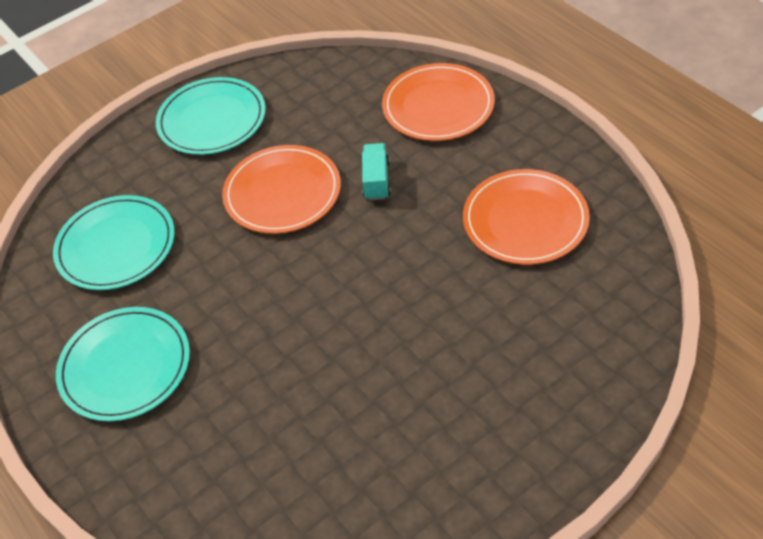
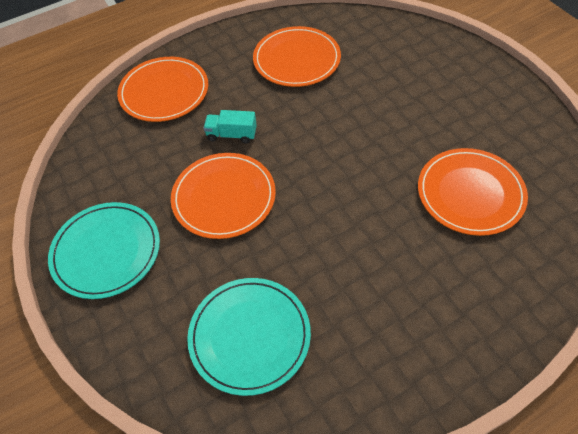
camera: 85 degrees left, 5 degrees up
turquoise plate [56,307,190,422] -> none
none -> orange plate [418,148,528,236]

